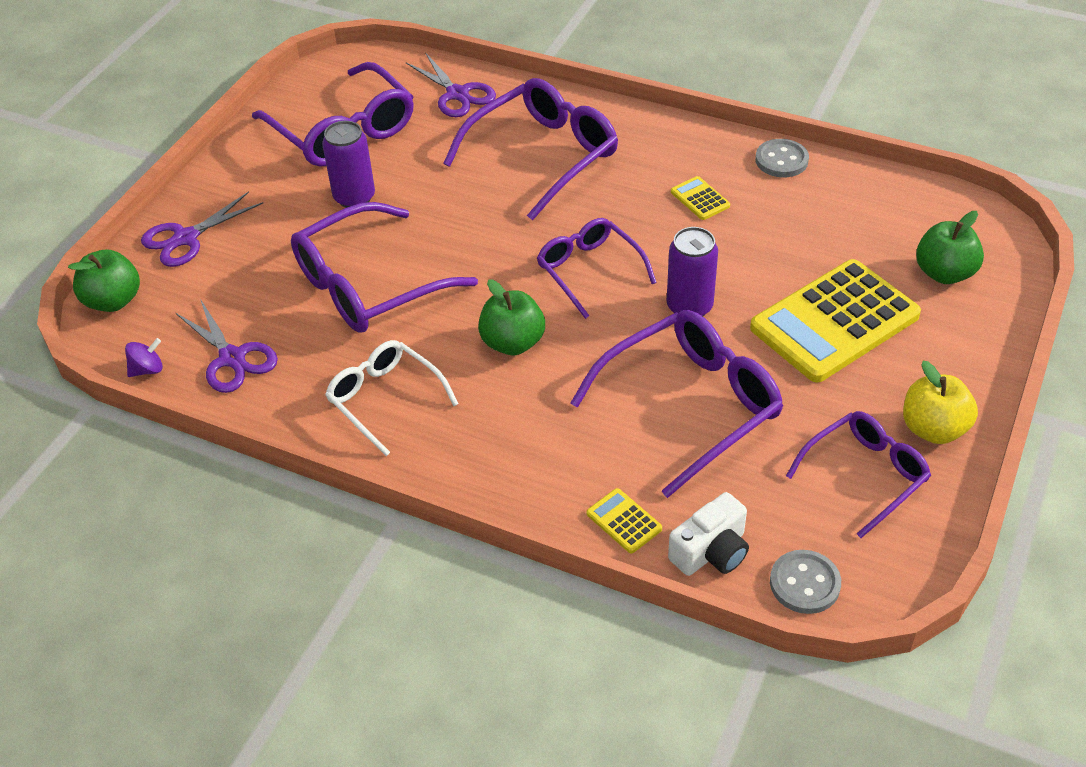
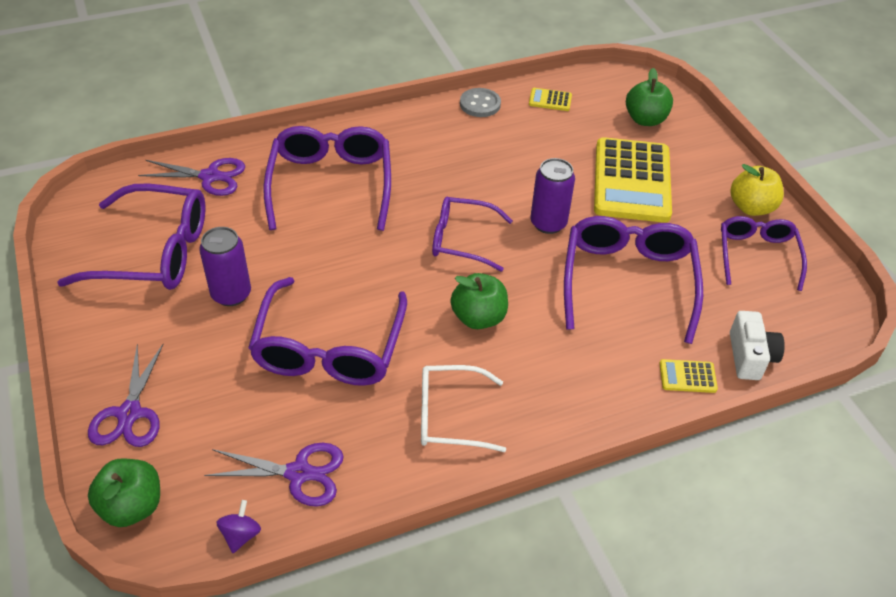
camera: 50 degrees left, 0 degrees up
yellow calculator [671,176,730,220] -> yellow calculator moved to [529,88,572,111]
grey button [770,550,841,614] -> none

